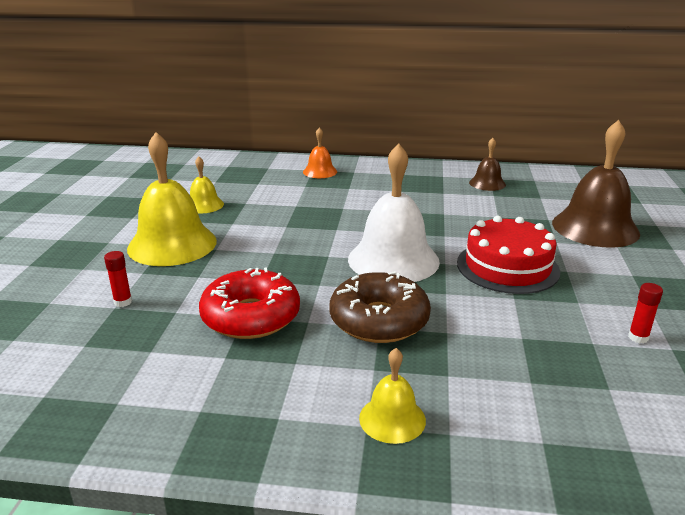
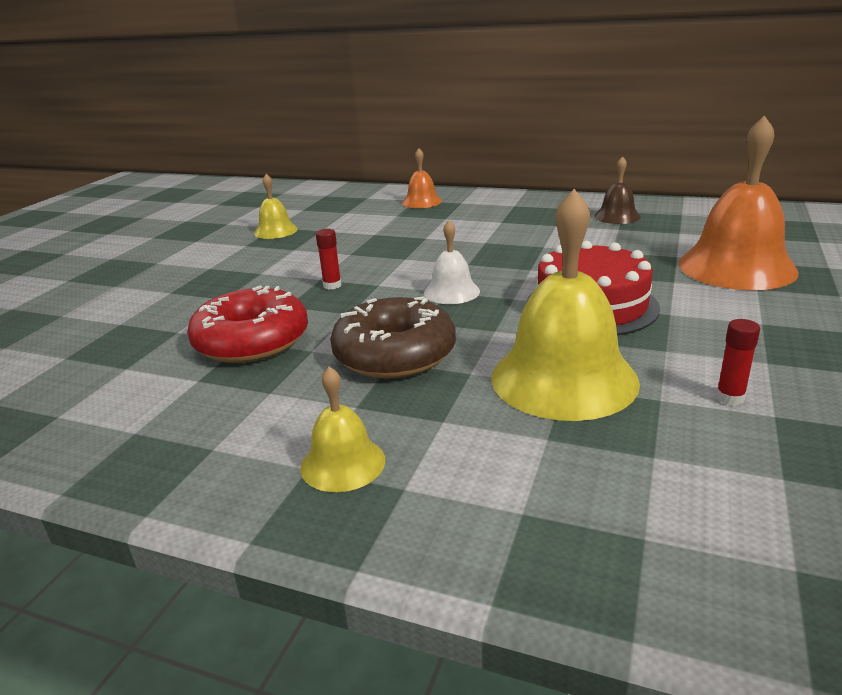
camera: 15 degrees right, 0 degrees up
red glue stick [104,251,132,307] -> red glue stick moved to [316,229,342,290]
yellow bell [127,132,217,266] -> yellow bell moved to [491,189,640,421]
white bell [348,144,440,282] -> white bell [424,220,480,304], size x0.50
brown bell [552,120,640,248] -> orange bell [678,115,799,290]

